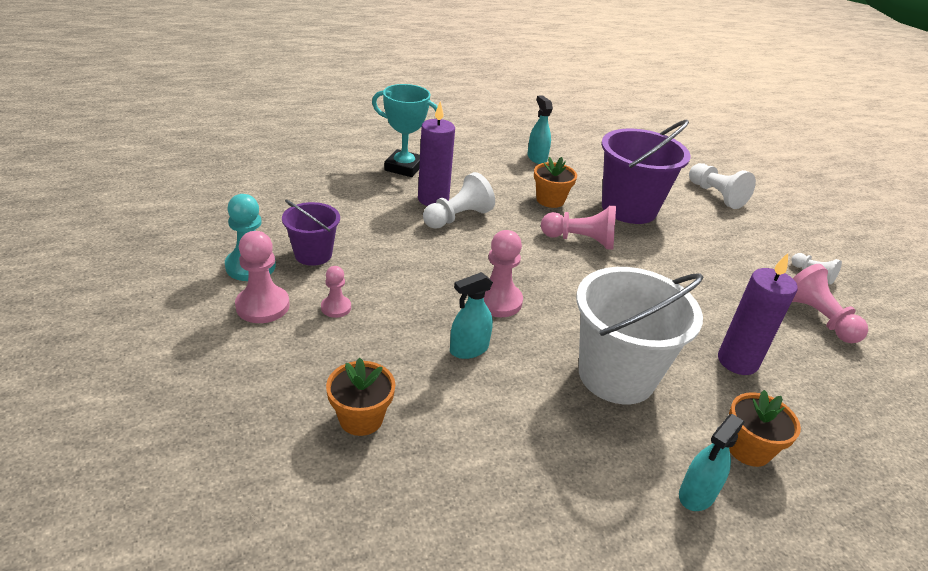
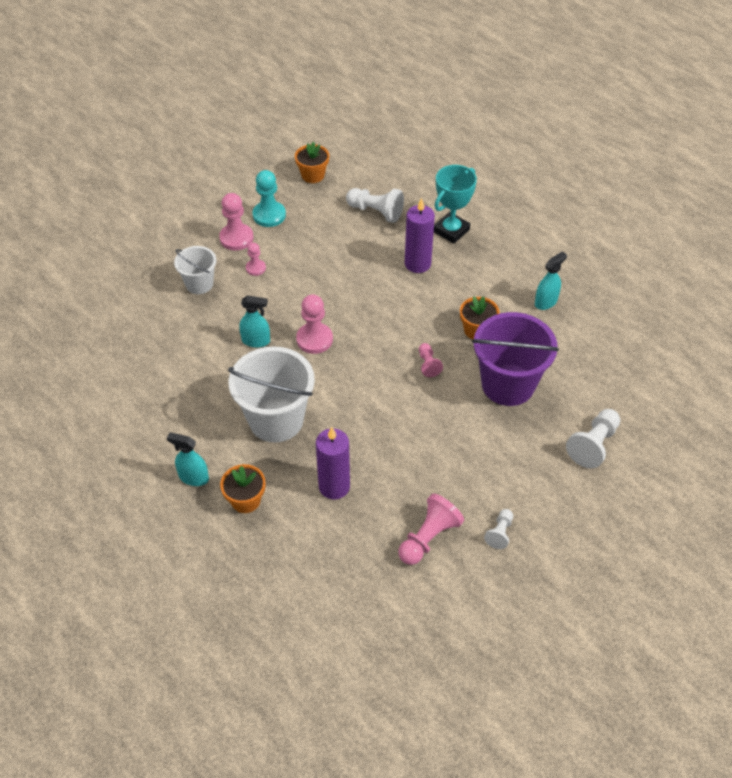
camera: 70 degrees right, 15 degrees up
purple bucket [282,200,340,266] -> none
orange flower pot [326,357,395,436] -> orange flower pot moved to [295,142,329,183]
turquoise trophy [372,84,438,177] -> turquoise trophy turned 45 degrees clockwise [434,165,477,244]
white pawn [423,172,495,229] -> white pawn moved to [346,188,404,223]
turquoise spray bottle [450,272,493,359] -> turquoise spray bottle turned 150 degrees clockwise [239,295,270,348]
pink pawn [541,206,616,250] -> pink pawn [419,343,443,377], size x0.58
none -> white bucket [174,246,217,294]

